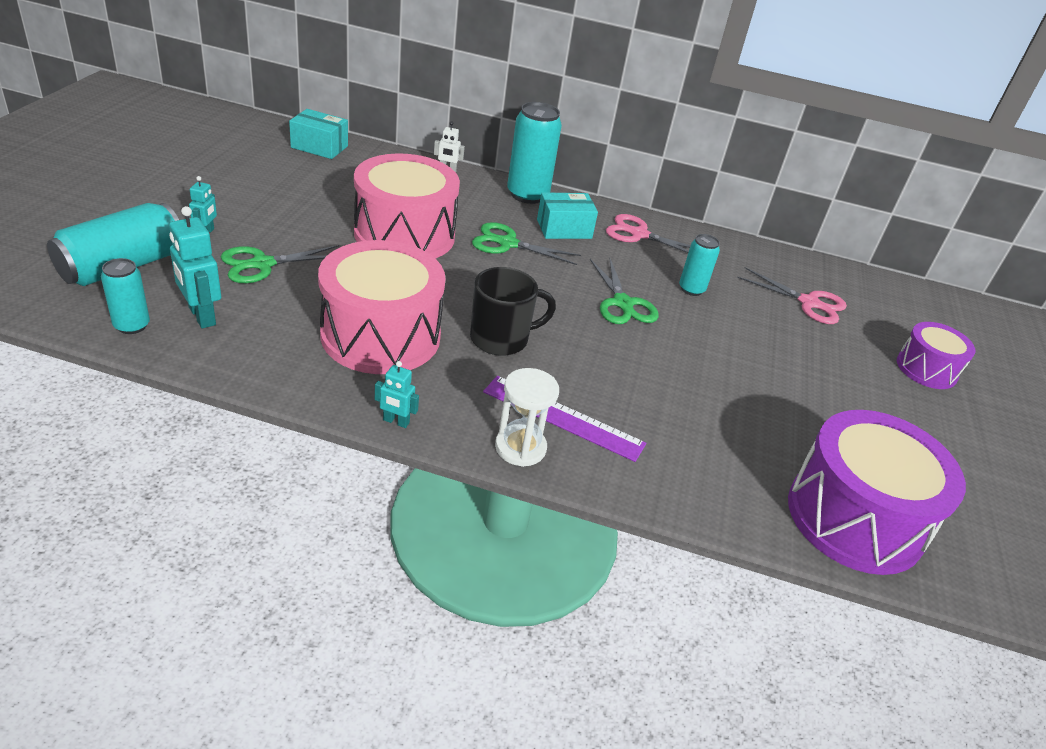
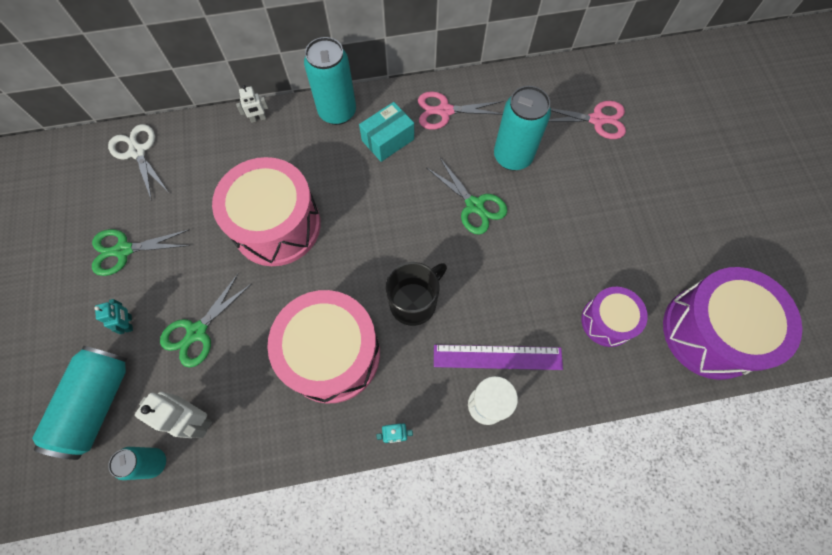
camera: 20 degrees left, 30 degrees up
turquoise robot [169,206,221,328] -> white robot [135,392,212,438]
turquoise box [289,109,348,159] -> white scissors [108,124,168,201]
green scissors [472,222,581,265] -> green scissors moved to [92,229,190,276]
turquoise can [679,234,720,296] -> turquoise can [494,86,551,170], size x1.75
purple drum [897,322,975,389] -> purple drum moved to [581,287,648,347]

